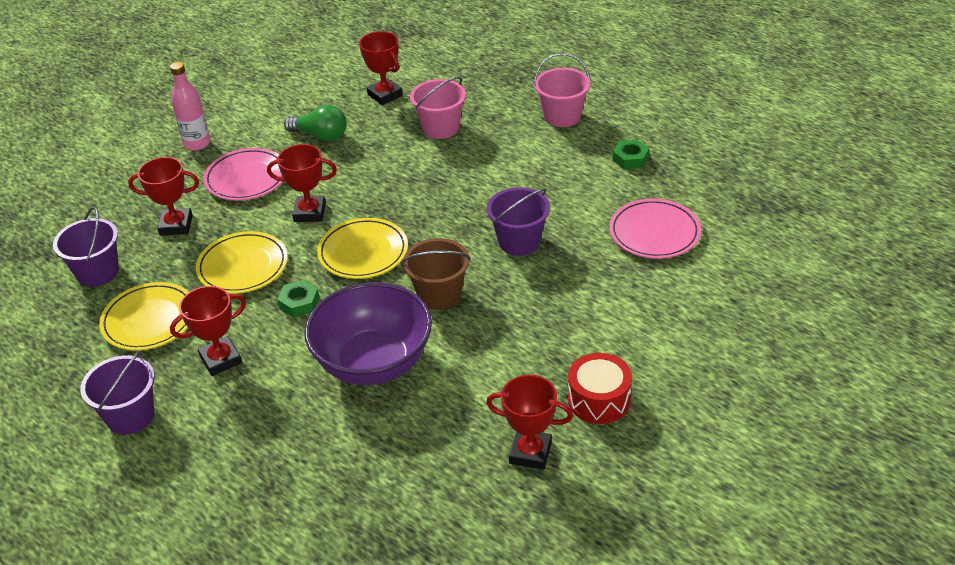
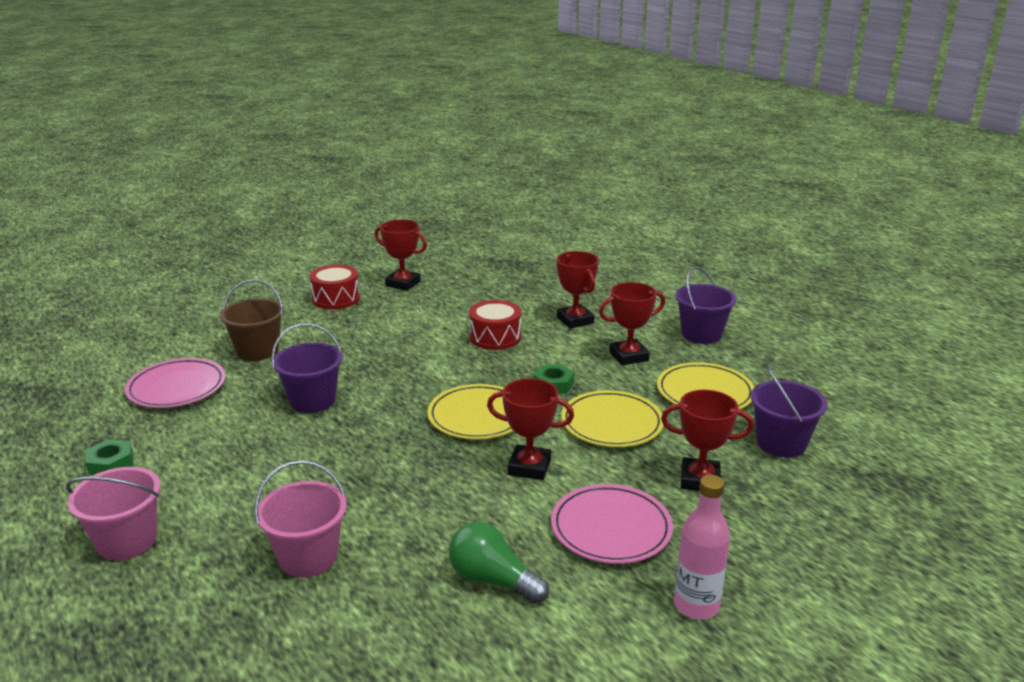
camera: 170 degrees left, 15 degrees down
purple bowl [304,282,432,385] -> red drum [469,300,521,350]
red trophy [359,31,403,105] -> red trophy moved to [557,251,599,329]
brown bucket [402,238,471,310] -> brown bucket moved to [220,279,284,361]

